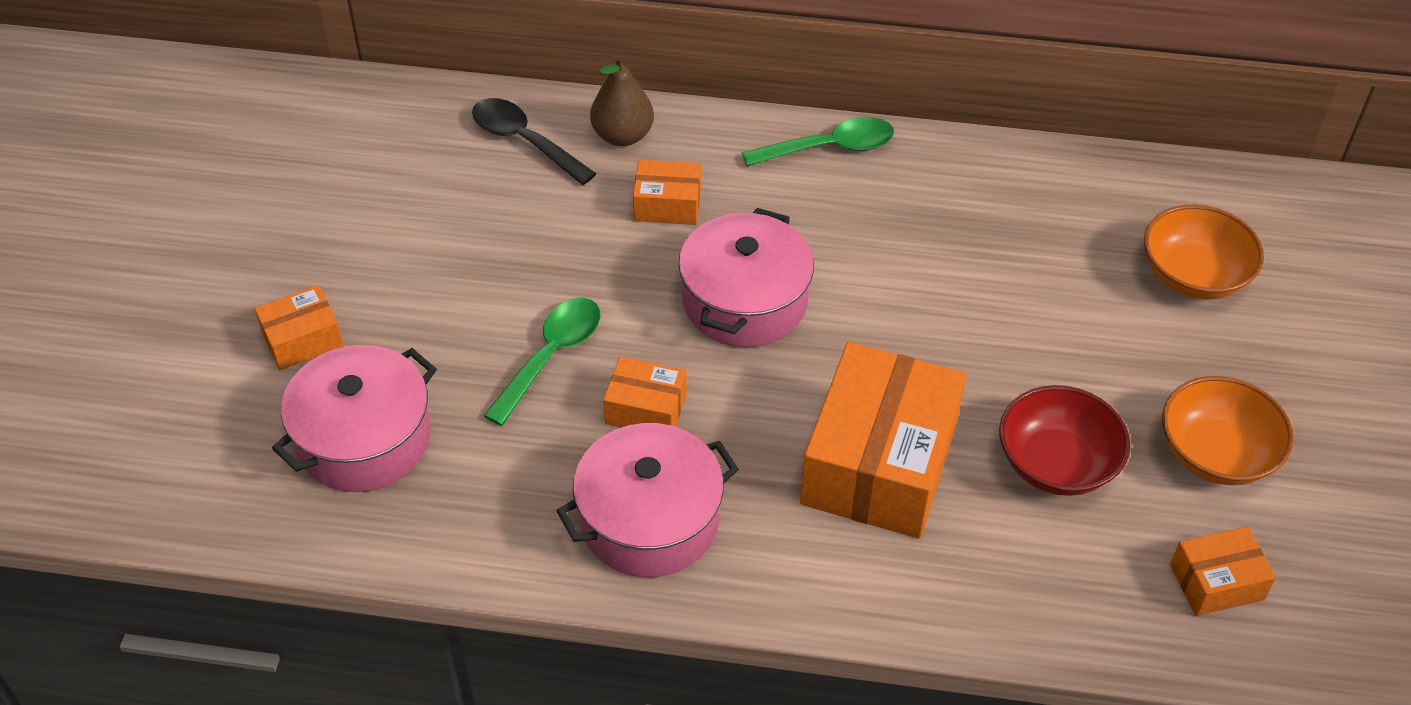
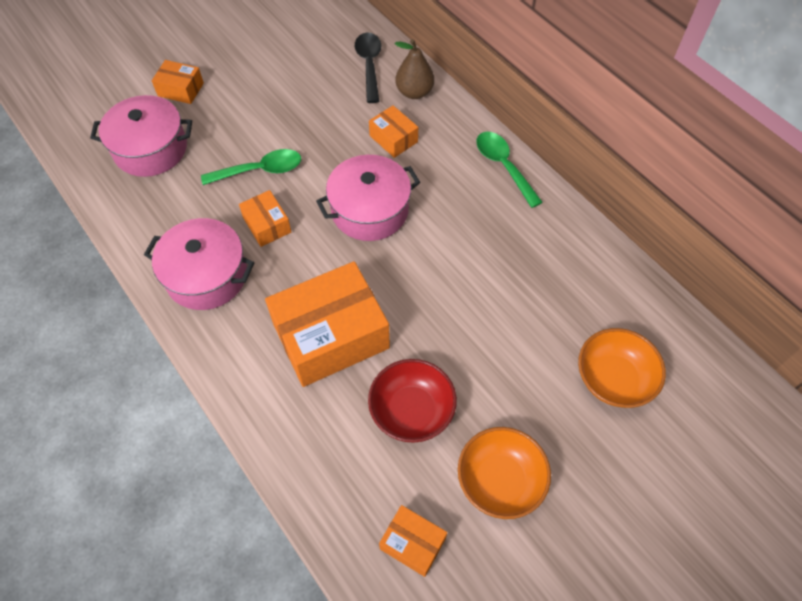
camera: 45 degrees right, 10 degrees up
green spoon [742,117,894,167] -> green spoon turned 150 degrees counterclockwise [476,132,543,208]

